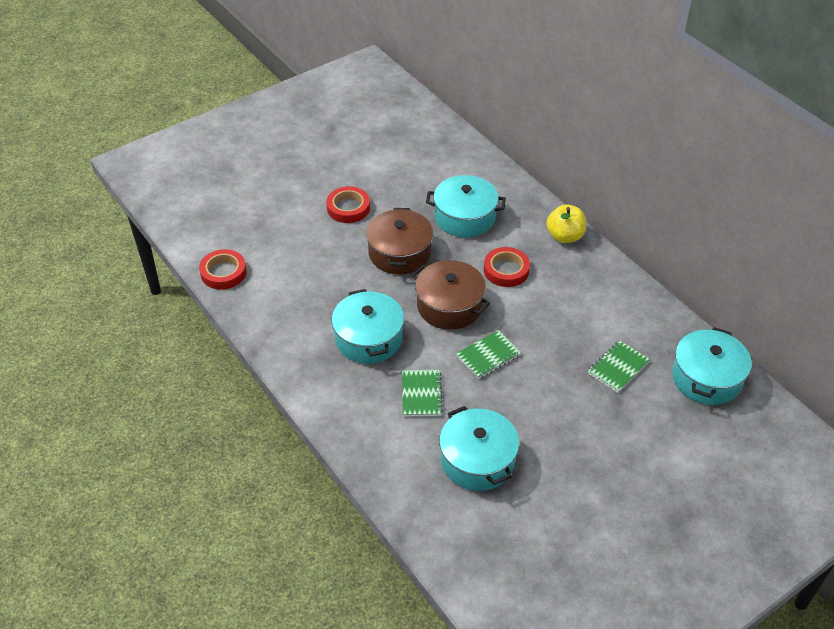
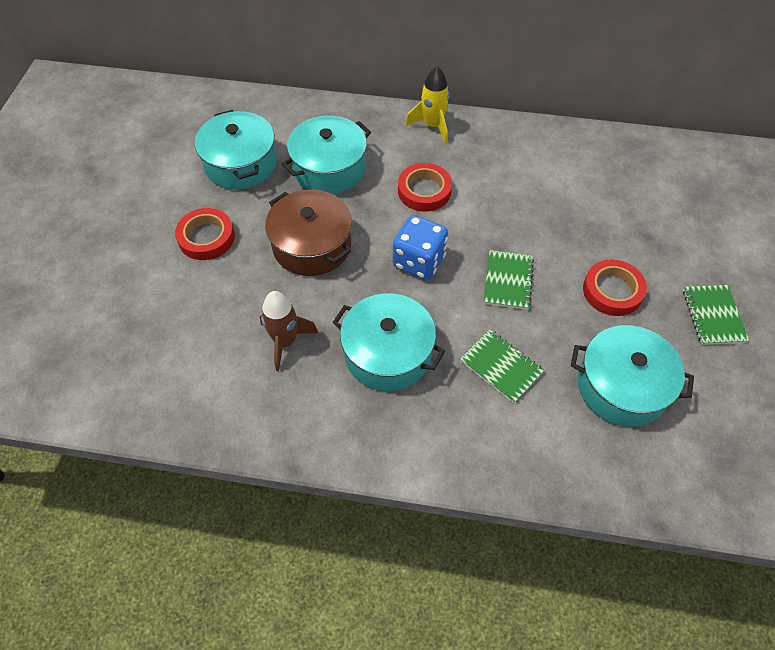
camera: 45 degrees left, 10 degrees up
red tape [199,249,247,290] -> red tape moved to [583,259,647,316]
brown pot [412,260,490,330] -> blue dice [393,215,448,280]
yellow apple [546,204,586,243] -> yellow rocket [406,66,450,144]
green notebook [588,340,650,393] -> green notebook moved to [683,285,749,345]
turquoise pot [672,327,752,405] -> turquoise pot moved to [195,110,277,190]
none -> brown rocket [260,291,318,371]

